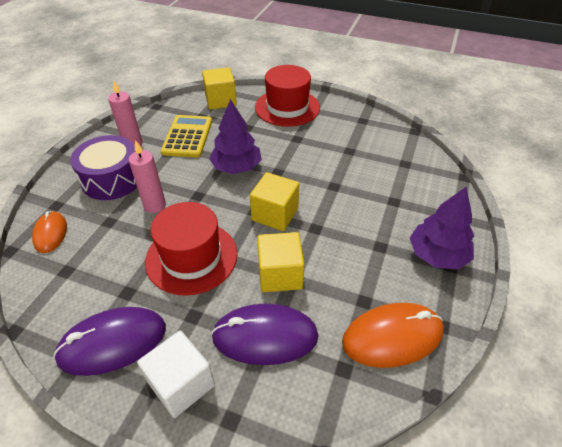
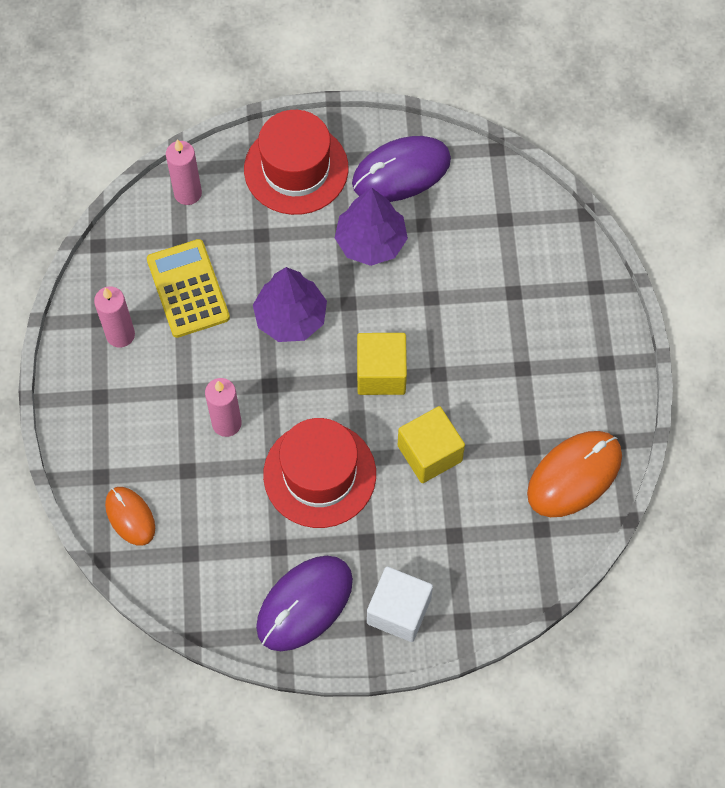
camera: 25 degrees left, 20 degrees up
purple drum [70,135,137,200] -> none
yellow cube [202,67,237,110] -> pink candle [166,139,202,205]
purple mouse [211,304,318,365] -> purple mouse moved to [352,136,451,202]
purple tree [410,187,474,270] -> purple tree moved to [335,188,408,266]

